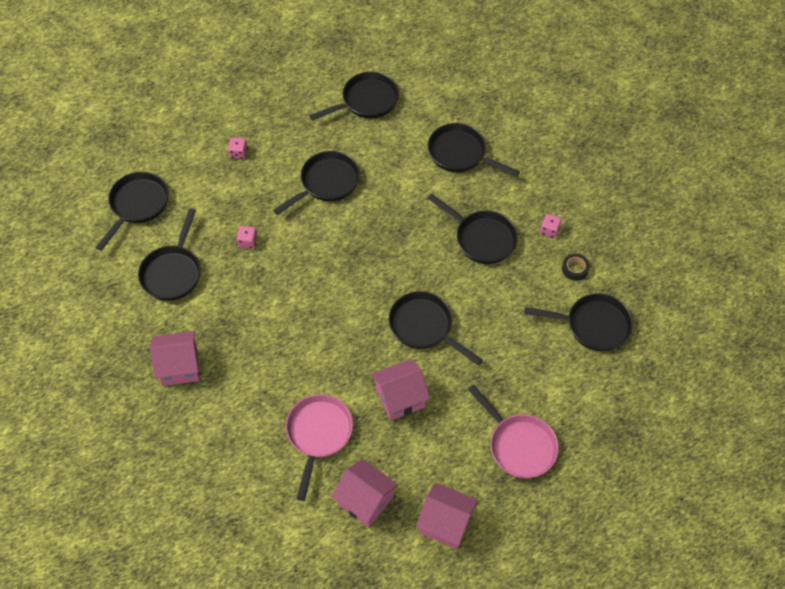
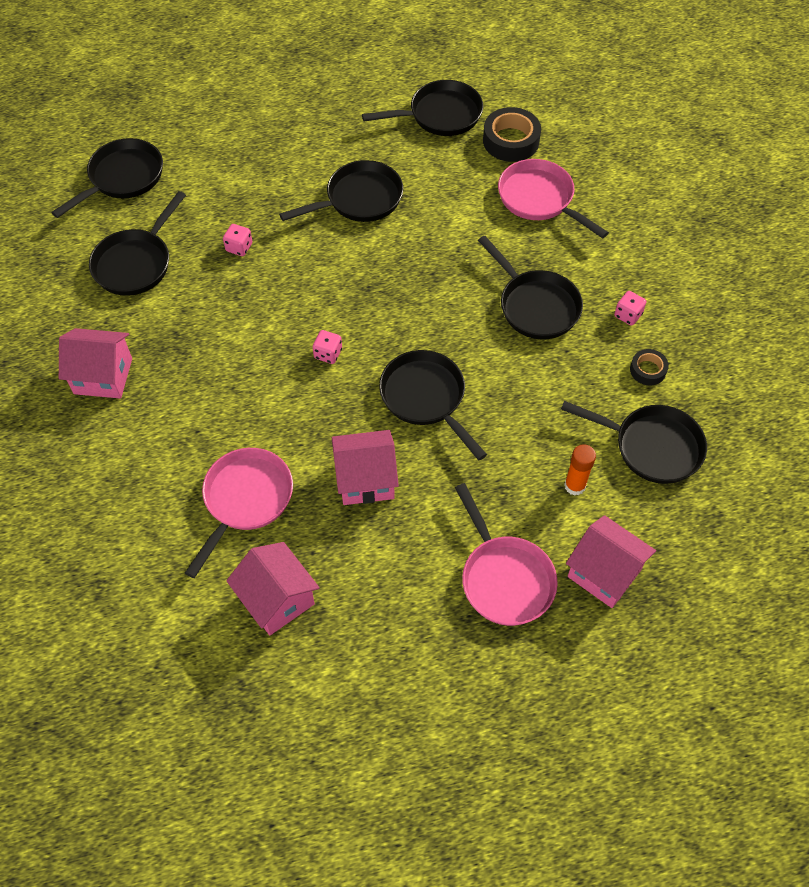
camera: 15 degrees right, 0 degrees up
pink dice [228,137,248,159] -> pink dice moved to [313,330,342,364]
pink house [416,483,478,549] -> pink house moved to [566,515,656,608]
black pan [428,123,520,177] -> pink pan [498,159,609,238]
none -> black tape [483,107,541,162]
none -> orange glue stick [564,444,596,496]

